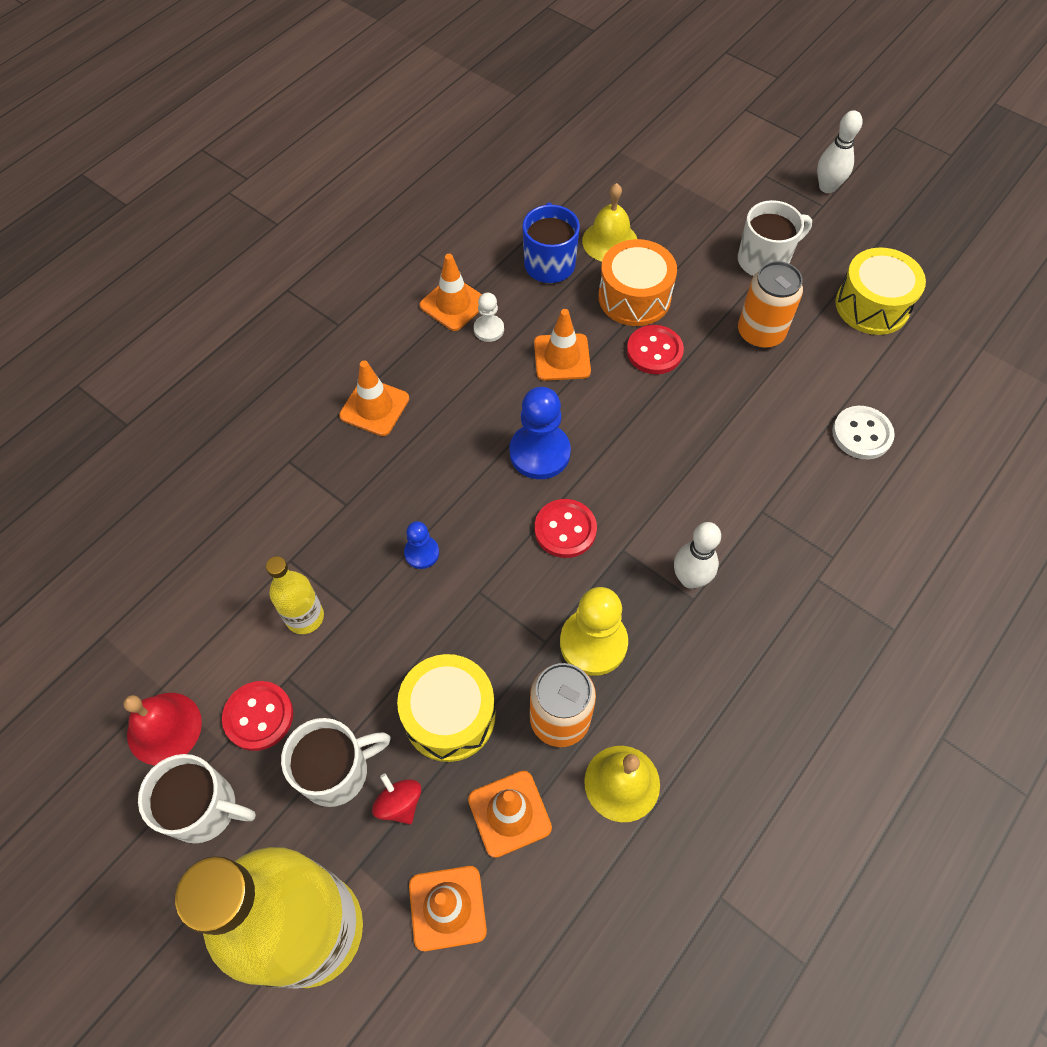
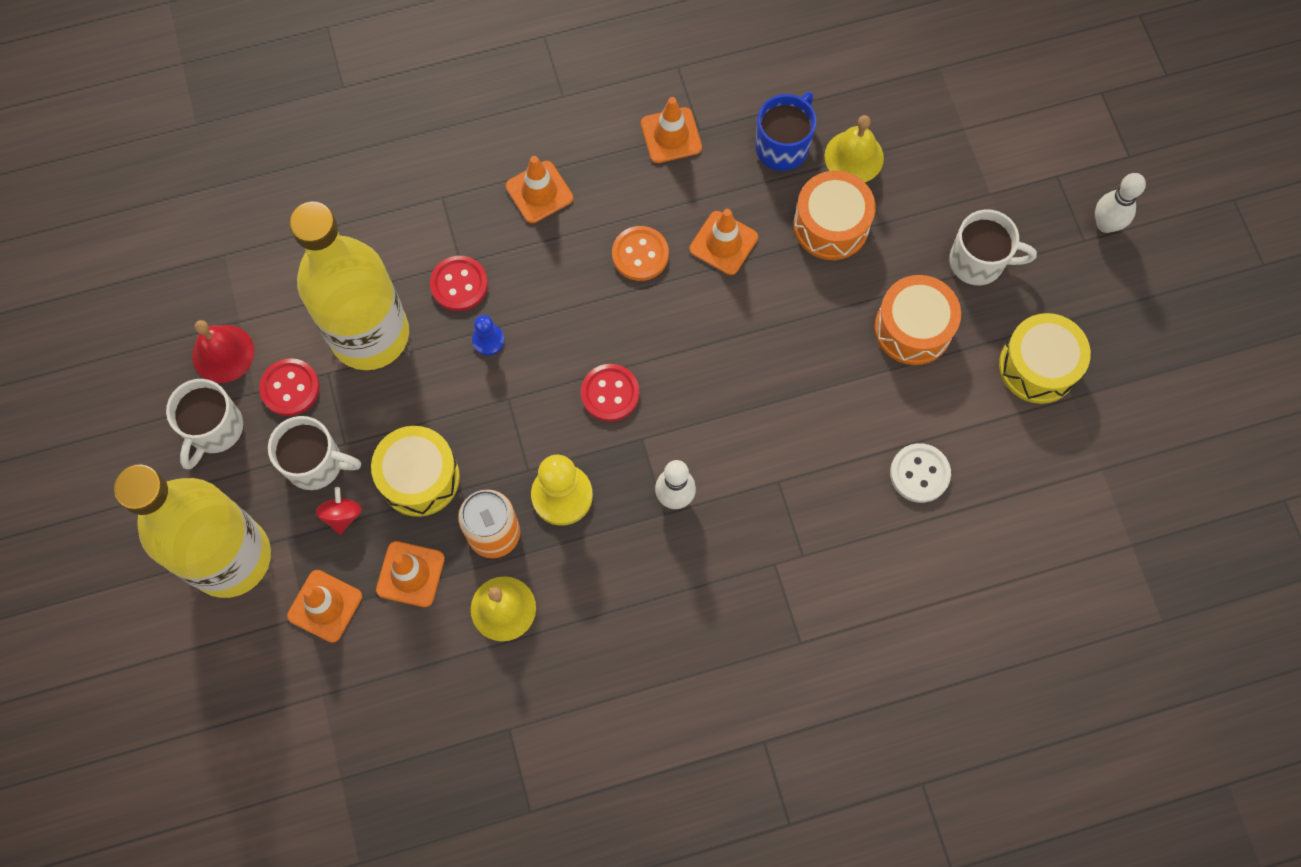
camera: 35 degrees right, 10 degrees up
white mug [138,754,256,843] -> white mug turned 60 degrees clockwise [166,379,243,469]
yellow bottle [266,556,324,634] -> yellow bottle [289,202,409,370], size x2.34
white pawn [474,293,504,342] -> none
blue pawn [510,387,571,479] -> none
red button [627,325,684,374] -> red button moved to [430,256,488,311]
orange can [738,261,803,349] -> orange drum [874,275,961,365]
none -> orange button [612,226,669,281]

